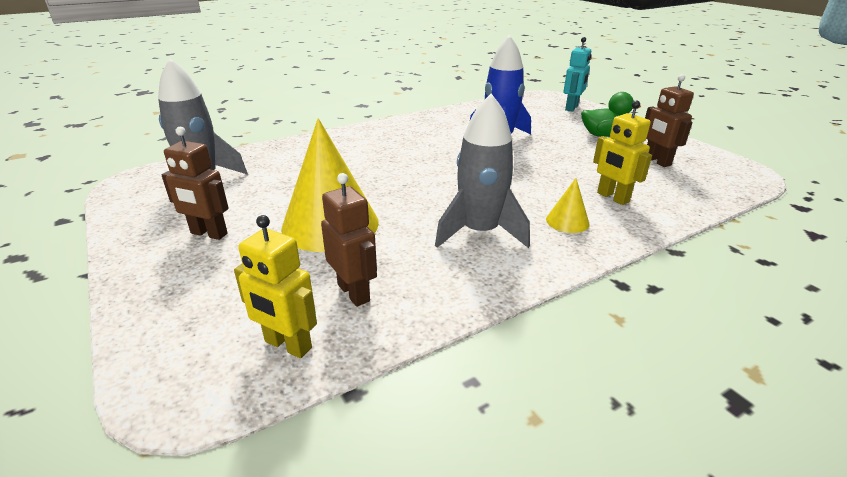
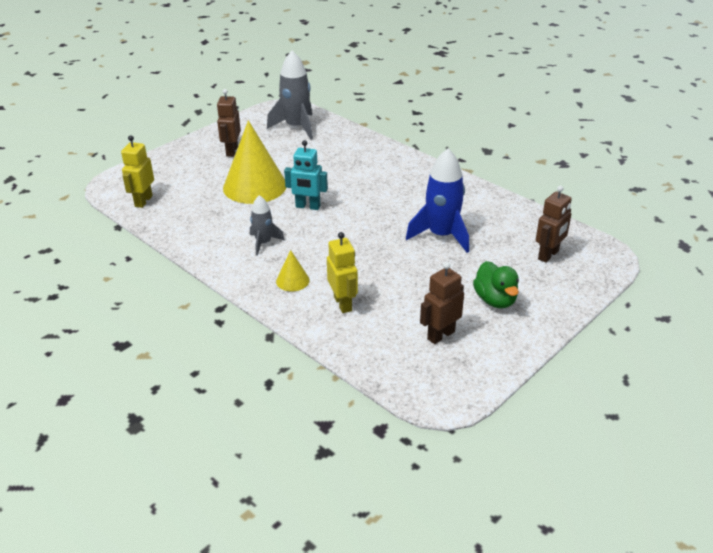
camera: 75 degrees right, 5 degrees up
brown robot [321,173,377,307] -> brown robot moved to [536,186,572,263]
grey rocket [435,94,530,248] -> grey rocket [250,195,285,256], size x0.57
turquoise robot [563,37,591,112] -> turquoise robot moved to [284,140,328,210]
yellow robot [593,100,652,205] -> yellow robot turned 120 degrees clockwise [327,232,358,313]

